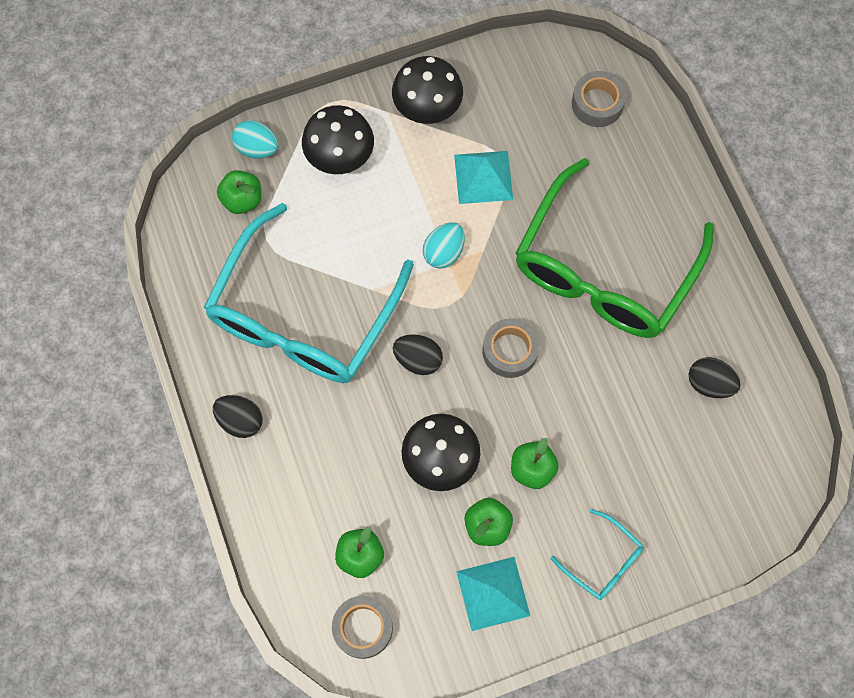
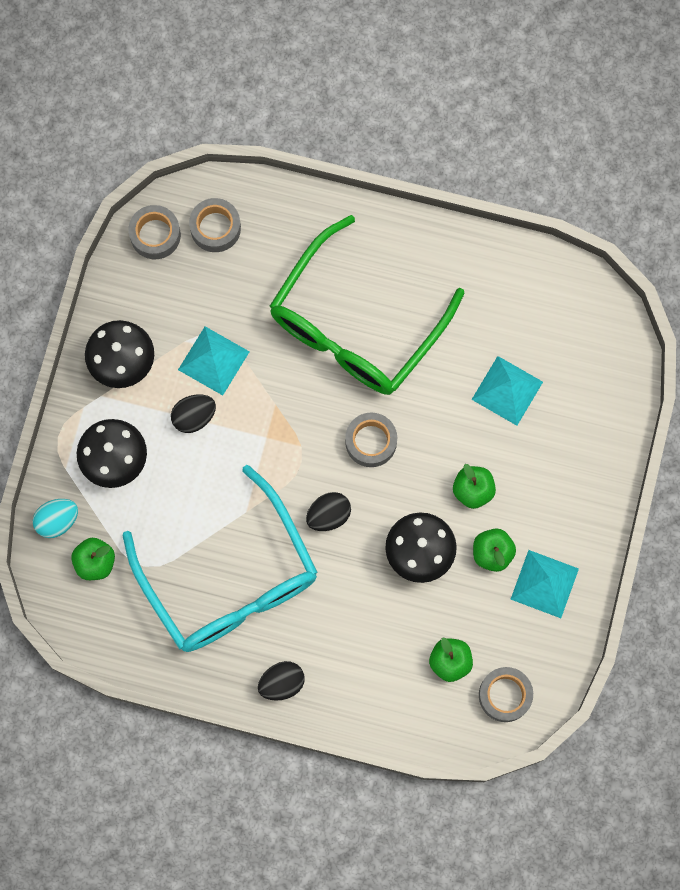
camera: 55 degrees left, 5 degrees up
turquoise egg [423,222,465,269] -> none
green glasses [516,158,714,338] -> green glasses turned 60 degrees clockwise [270,215,465,395]
turquoise glasses [550,509,643,600] -> none
black egg [689,357,741,398] -> black egg moved to [171,394,216,433]
none -> grey tape [128,205,181,259]
none -> turquoise pyramid [471,356,543,426]

